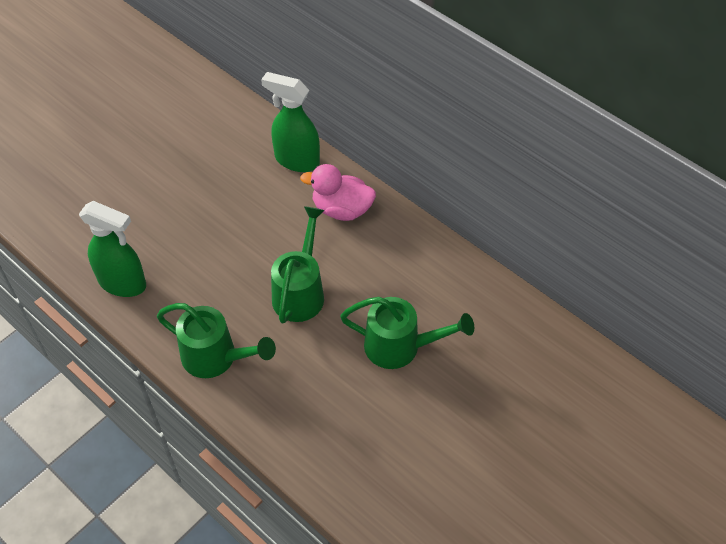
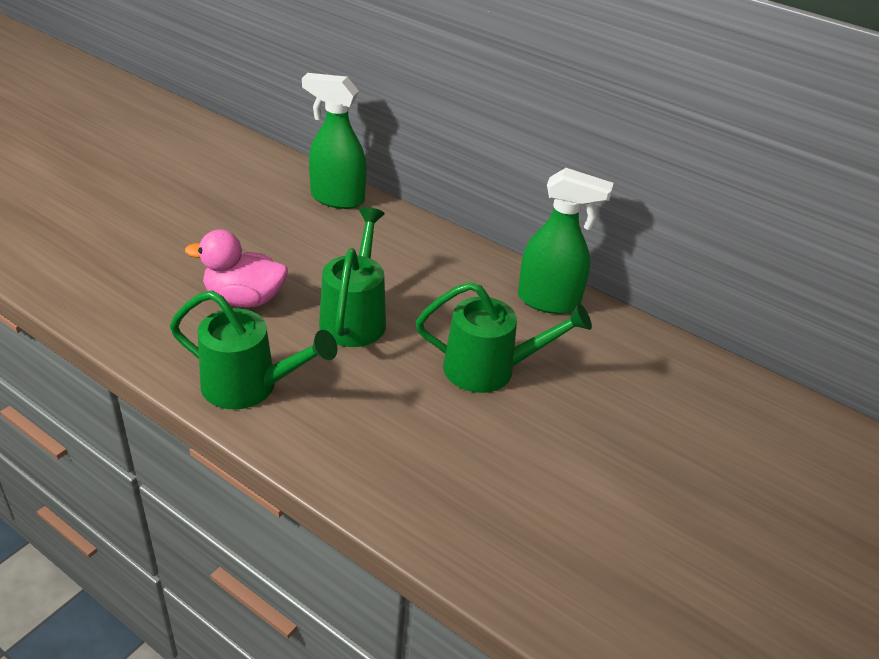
camera: 10 degrees left, 15 degrees down
green spray bottle [79,201,146,297] -> green spray bottle moved to [518,168,614,314]
pink duck [300,164,376,221] -> pink duck moved to [185,230,288,307]

